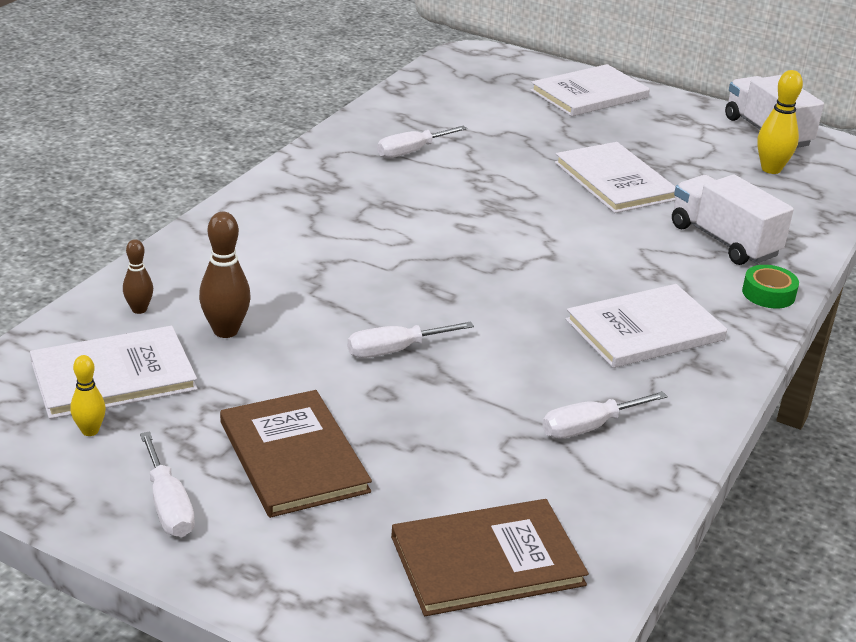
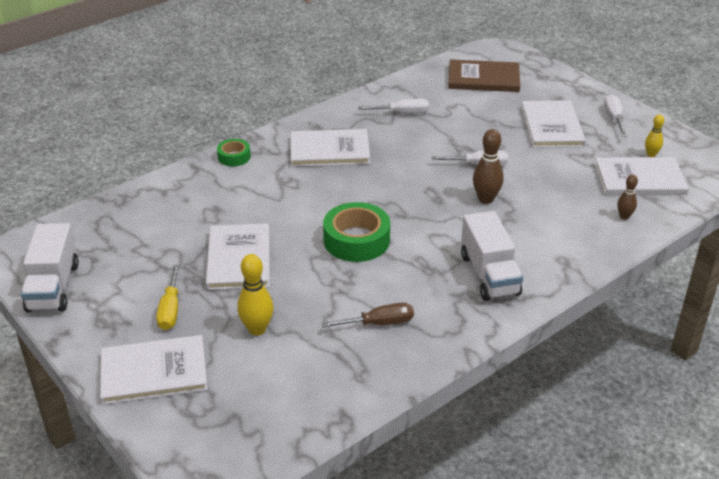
camera: 155 degrees left, 5 degrees up
brown bowling pin [199,212,251,338] -> brown bowling pin moved to [473,129,504,204]
brown book [220,390,372,518] -> white book [521,101,586,148]
white screwdriver [377,126,467,158] -> brown screwdriver [322,303,414,328]
white truck [672,174,794,265] -> white truck moved to [461,211,523,301]
yellow bowling pin [757,70,803,174] -> yellow bowling pin moved to [237,254,273,336]
none -> yellow screwdriver [156,265,179,330]
none -> green tape [323,202,390,262]

